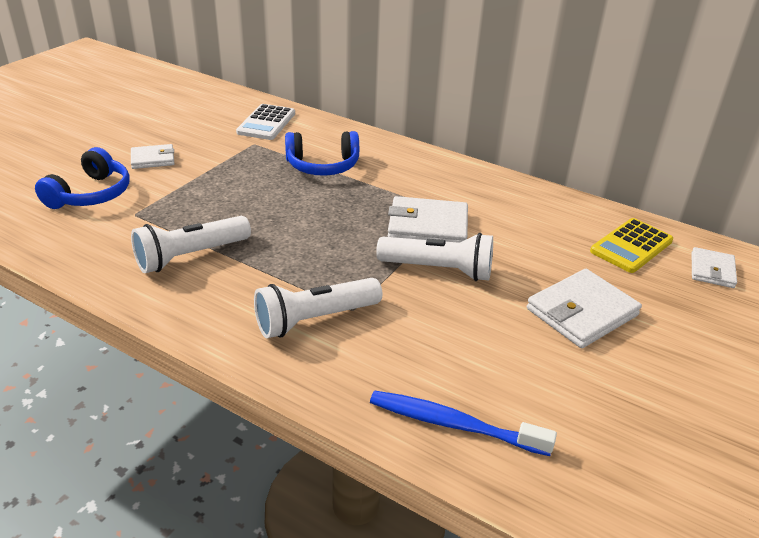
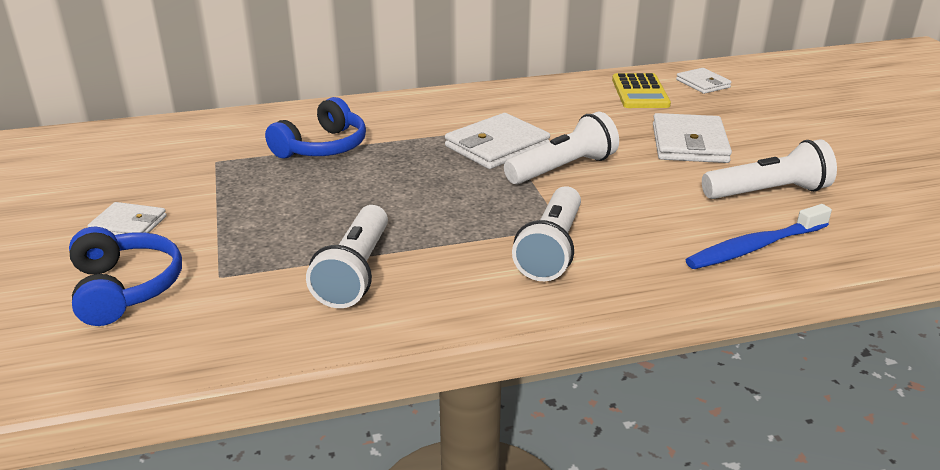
camera: 45 degrees left, 5 degrees down
white wallet [131,144,175,169] -> white wallet turned 75 degrees clockwise [87,202,167,235]
white calculator [236,104,295,140] -> none
none -> white flashlight [702,139,837,199]

